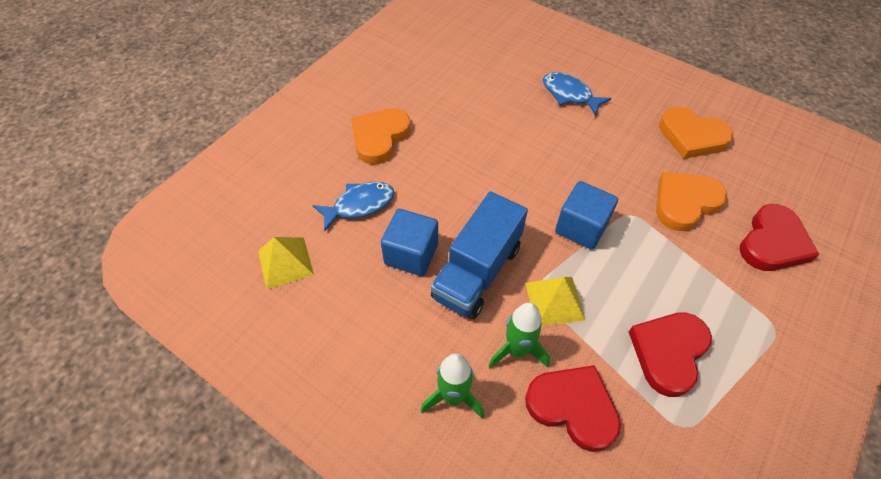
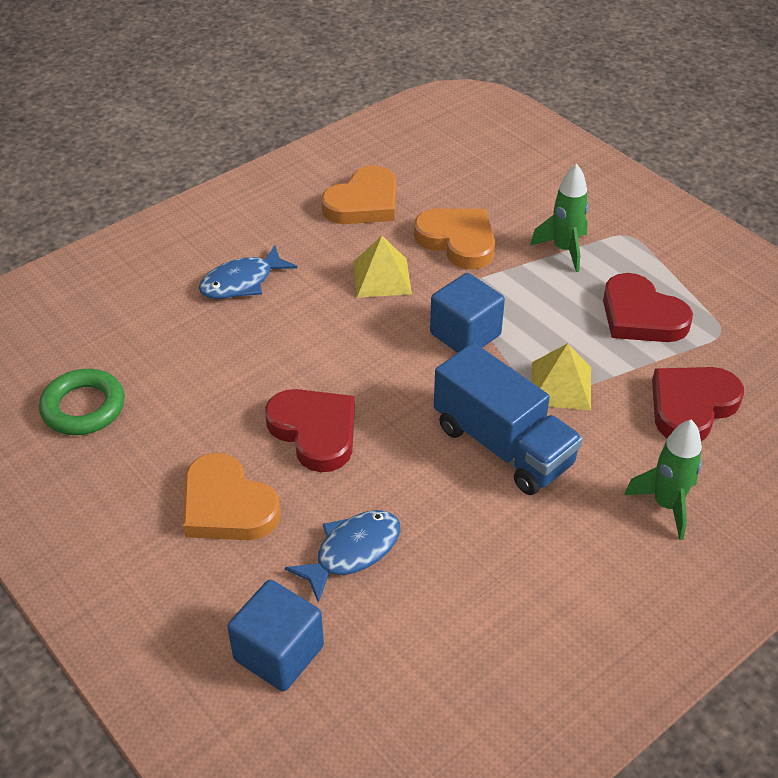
camera: 75 degrees left, 10 degrees down
yellow pyramid [258,237,314,290] -> yellow pyramid moved to [353,236,412,298]
blue fish [313,182,394,231] -> blue fish turned 60 degrees clockwise [285,510,400,603]
blue cube [381,209,438,276] -> blue cube moved to [227,580,324,691]
green rocket [488,303,550,368] -> green rocket moved to [530,164,589,272]
orange heart [656,172,727,231] -> orange heart turned 150 degrees clockwise [414,209,495,269]
red heart [739,204,820,271] -> red heart moved to [265,389,355,472]
none -> green ring [39,369,125,435]

